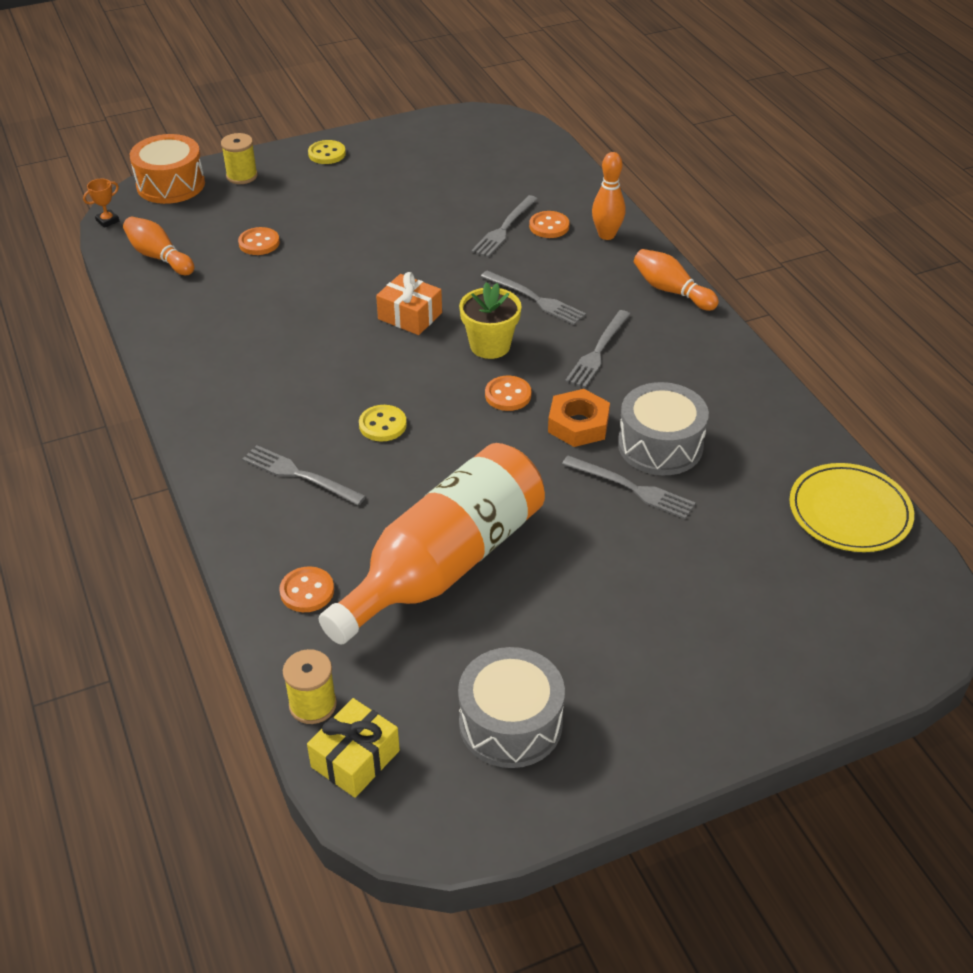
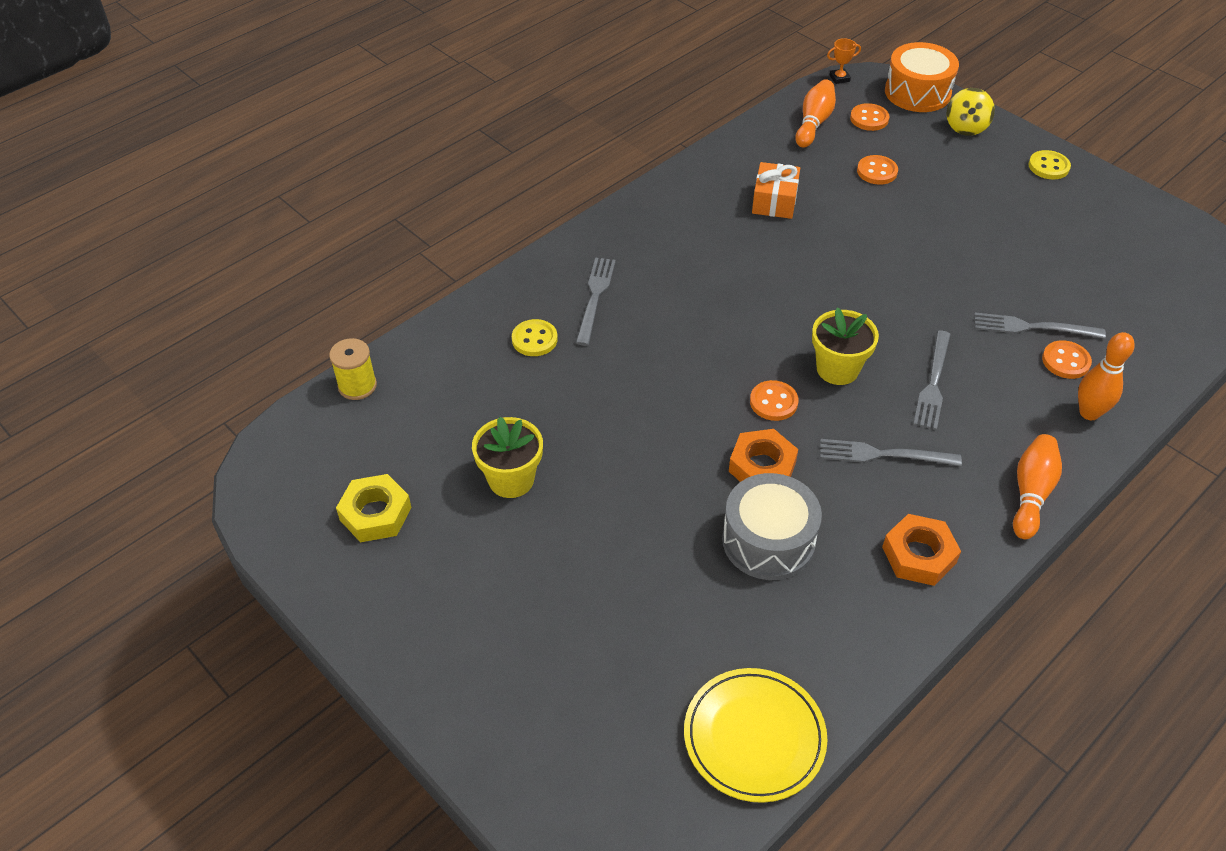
camera: 70 degrees right, 5 degrees up
orange trophy [83,179,119,228] -> orange trophy turned 45 degrees counterclockwise [827,38,861,84]
yellow spool [221,133,258,184] -> yellow spinning top [947,88,995,136]
orange button [279,566,334,612] -> orange button moved to [850,103,890,131]
yellow gift [307,698,400,798] -> none
orange bottle [319,443,545,645] -> none
yellow button [359,405,407,442] -> yellow button moved to [512,319,558,356]
orange gift [376,272,442,335] -> orange gift moved to [752,162,800,219]
grey drum [458,647,565,768] -> yellow nut [336,474,412,542]
grey fork [562,456,695,519] -> none
none -> yellow flower pot [472,417,543,498]
none -> orange nut [882,514,961,586]

